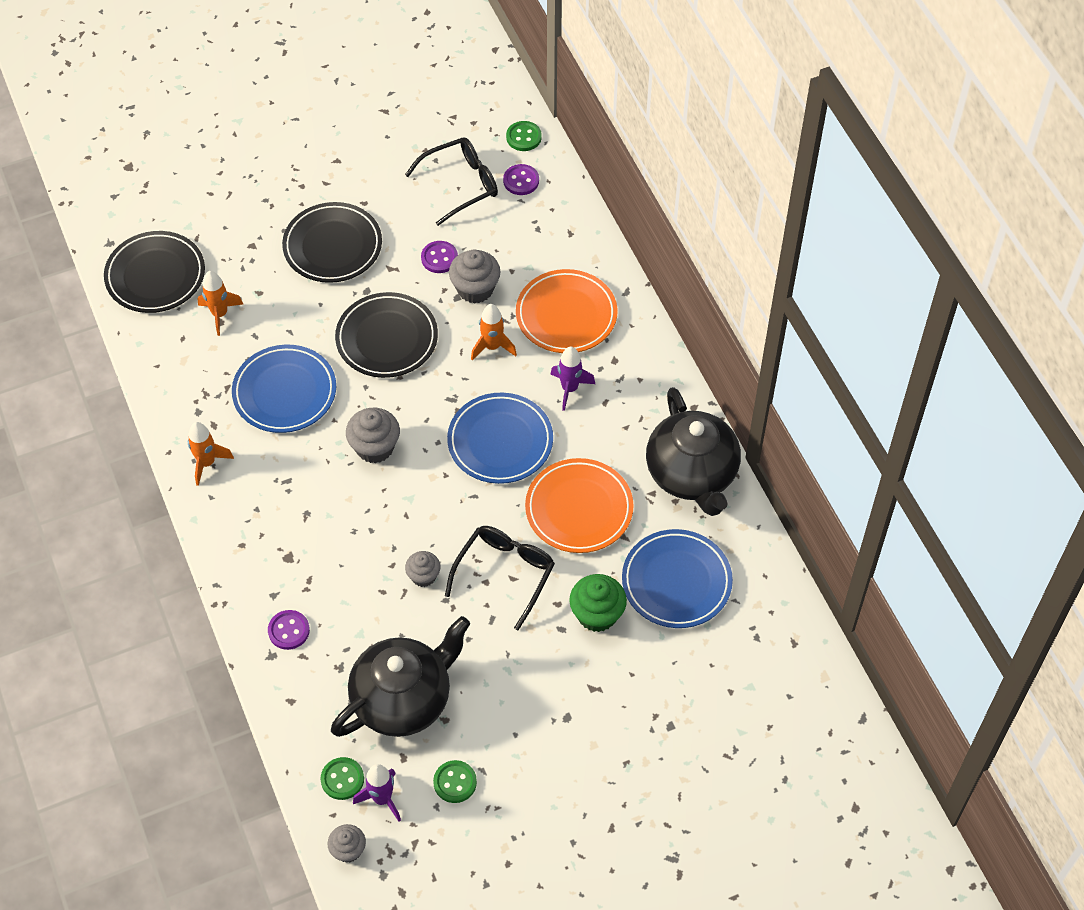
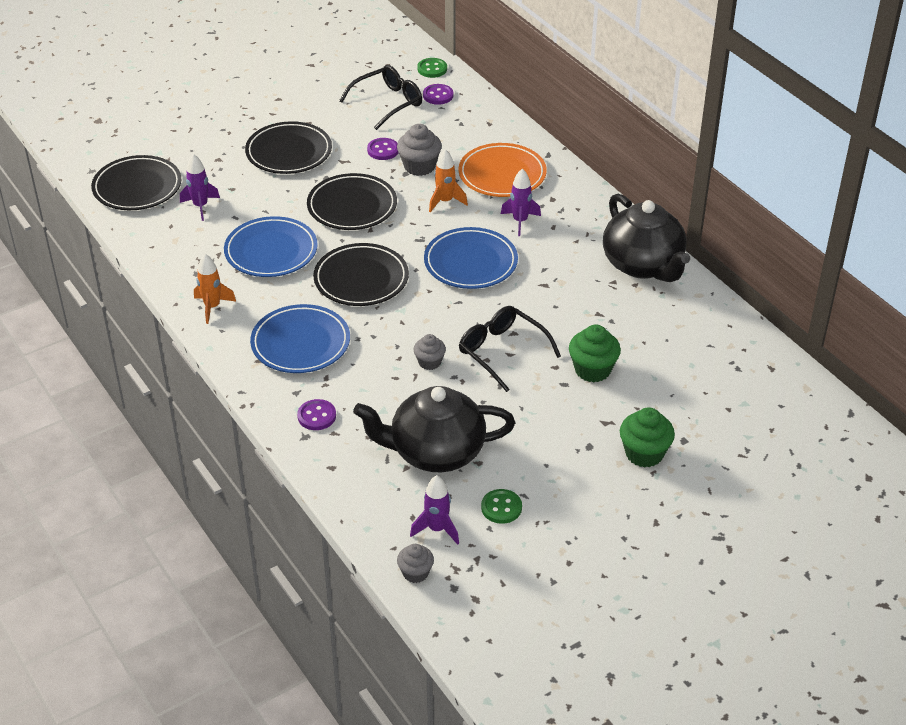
camera: 10 degrees left, 15 degrees down
orange rocket [198,271,243,336] -> purple rocket [180,154,220,221]
green button [321,757,364,800] -> none
black teapot [331,616,470,737] -> black teapot turned 135 degrees counterclockwise [353,386,515,472]
grey cupcake [346,408,400,463] -> black plate [313,243,409,306]
black glasses [445,526,555,630] -> black glasses turned 60 degrees counterclockwise [459,306,561,392]
orange plate [525,458,634,553] -> none
blue plate [622,529,733,628] -> blue plate moved to [250,304,350,373]
none -> green cupcake [620,407,675,467]

